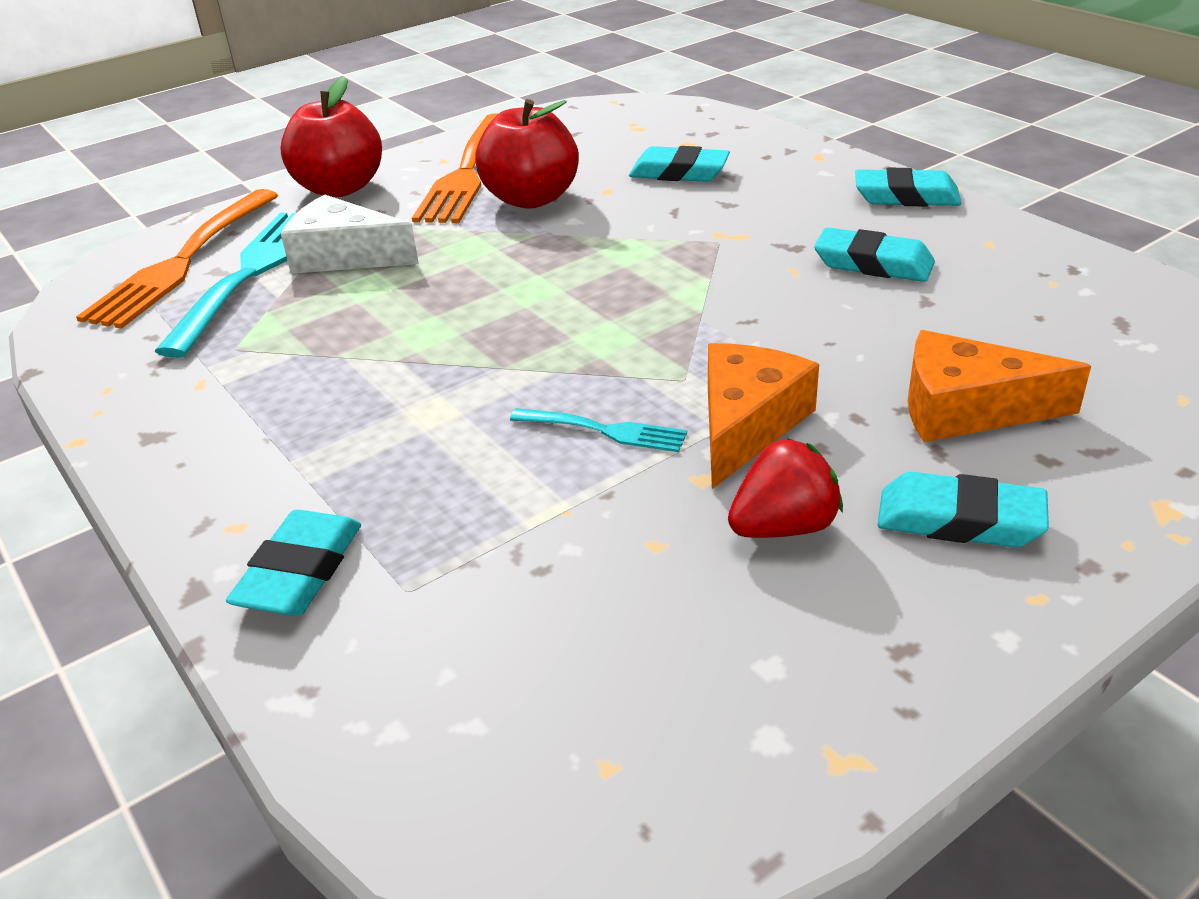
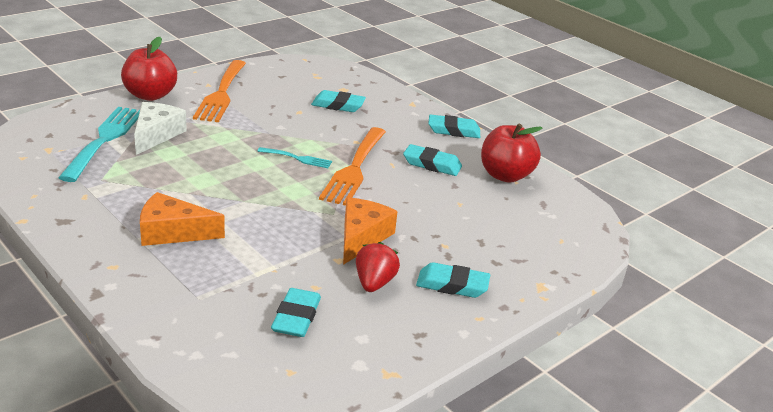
camera: 10 degrees left, 5 degrees down
orange fork [76,189,278,329] -> orange fork moved to [319,127,386,206]
turquoise eraser [226,510,361,616] -> turquoise eraser moved to [271,288,321,337]
white cheese [281,195,419,274] -> white cheese turned 90 degrees clockwise [134,102,187,155]
red apple [475,99,579,209] -> red apple moved to [481,123,542,183]
turquoise fork [510,408,687,452] -> turquoise fork moved to [258,147,332,168]
red strawberry [728,438,843,538] -> red strawberry turned 45 degrees counterclockwise [356,242,400,292]
orange cheese [908,330,1091,442] -> orange cheese moved to [140,192,225,246]

